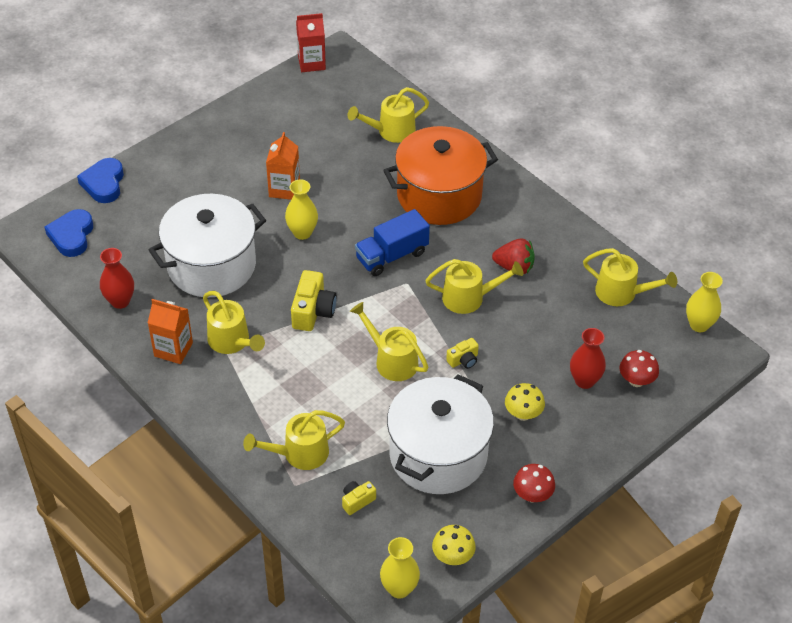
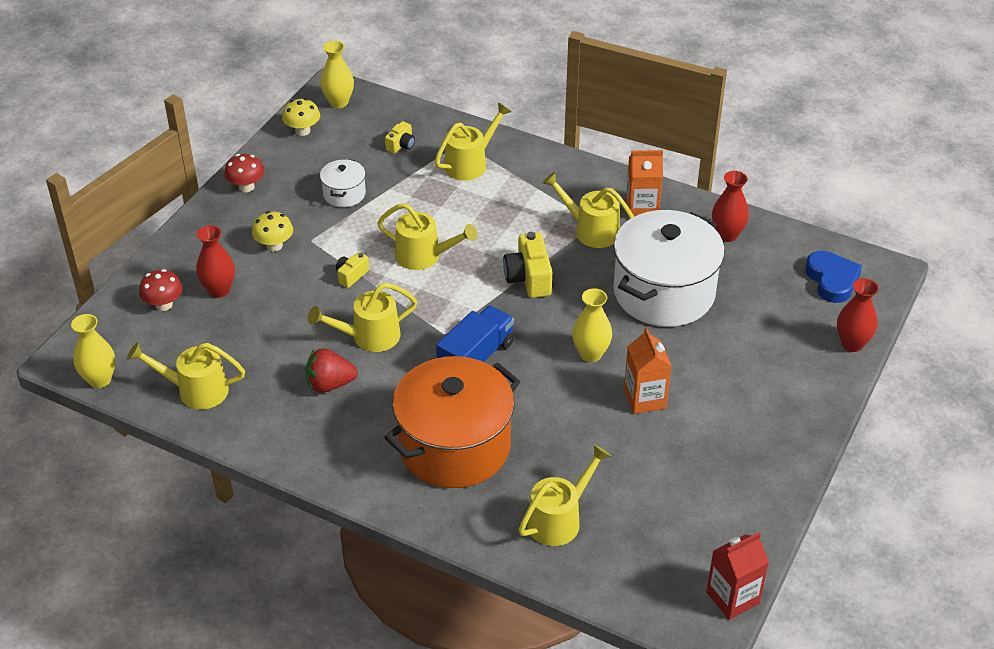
camera: 160 degrees right, 5 degrees down
blue heart [77,158,124,203] -> red vase [837,278,879,352]
white pot [387,374,494,494] -> white pot [320,159,366,207], size x0.45

